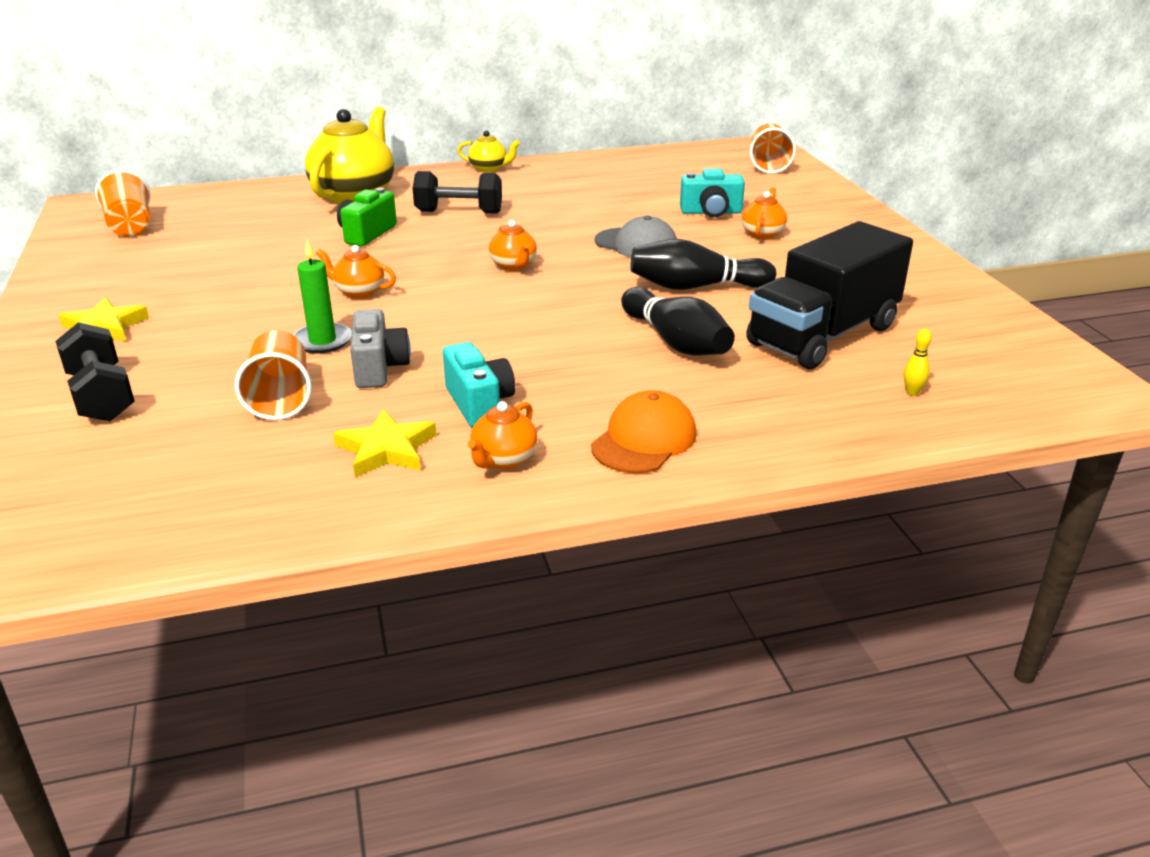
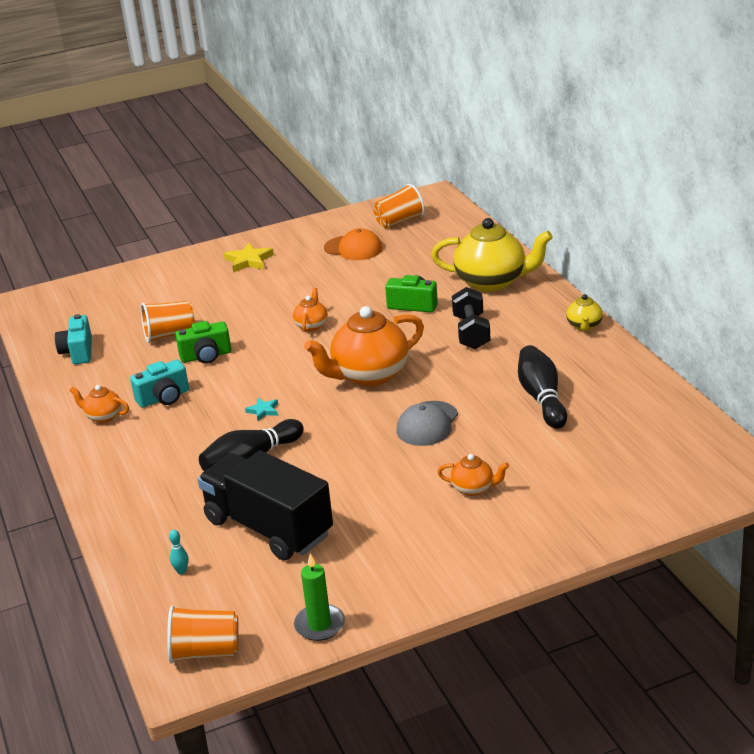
camera: 85 degrees right, 0 degrees up
black dumbbell [55,322,135,421] -> none
green candle [293,239,352,354] -> green candle moved to [294,554,345,641]
yellow star [333,409,436,478] -> none
grey camera [350,309,411,388] -> green camera [175,321,231,364]
orange teapot [489,220,537,271] -> orange teapot [304,306,424,386], size x2.10
orange cap [591,390,697,473] -> orange cap moved to [324,228,382,260]
black bowling pin [631,239,776,290] -> black bowling pin moved to [518,345,567,429]
turquoise camera [680,168,745,217] -> turquoise camera moved to [55,314,92,365]
orange cup [750,123,796,174] -> orange cup moved to [167,606,239,664]
yellow bowling pin [903,329,932,396] -> turquoise bowling pin [169,530,188,575]
none -> turquoise star [245,398,278,421]

